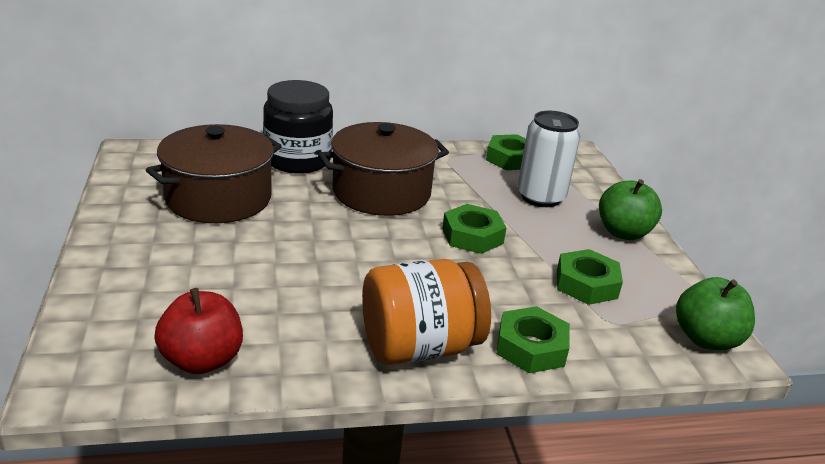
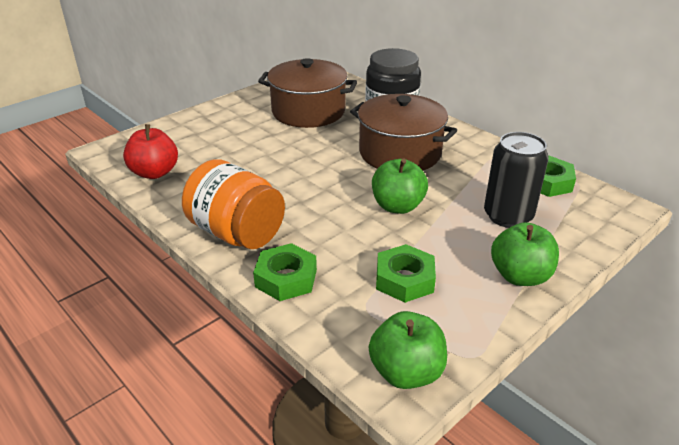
camera: 60 degrees right, 5 degrees up
green nut [442,204,507,254] -> green apple [372,159,428,214]
white can [517,111,581,207] -> black can [484,132,549,228]

